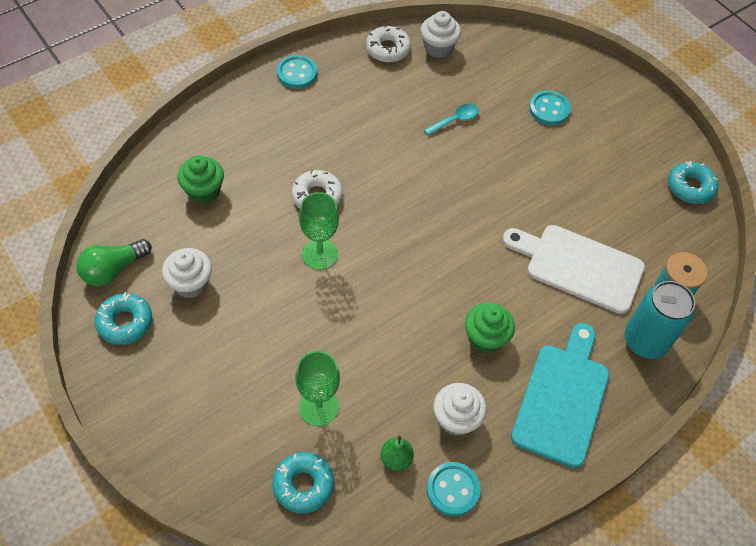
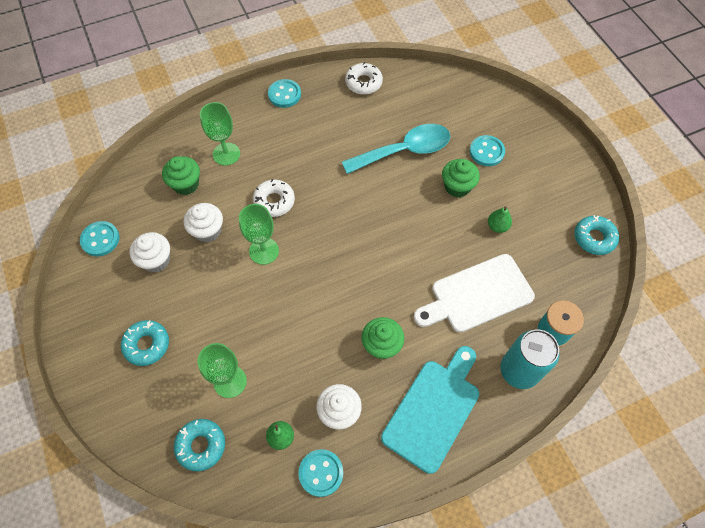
camera: 15 degrees right, 5 degrees up
green light bulb [76,239,152,286] -> turquoise button [80,221,120,256]
turquoise donut [95,292,152,345] -> turquoise donut moved to [121,320,169,366]
white cupcake [421,11,461,58] -> white cupcake moved to [184,203,223,243]
turquoise spoon [424,104,479,136] -> turquoise spoon [342,124,450,174], size x2.15
white cutting board [502,225,645,314] -> white cutting board turned 60 degrees counterclockwise [414,254,535,333]
none -> green goblet [200,102,240,166]
none -> green cupcake [442,159,480,197]
none -> green pear [488,206,512,233]

